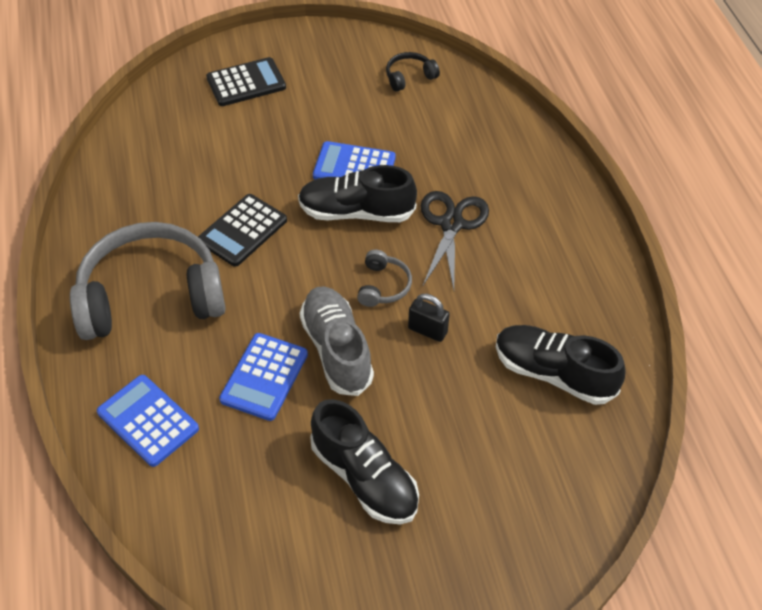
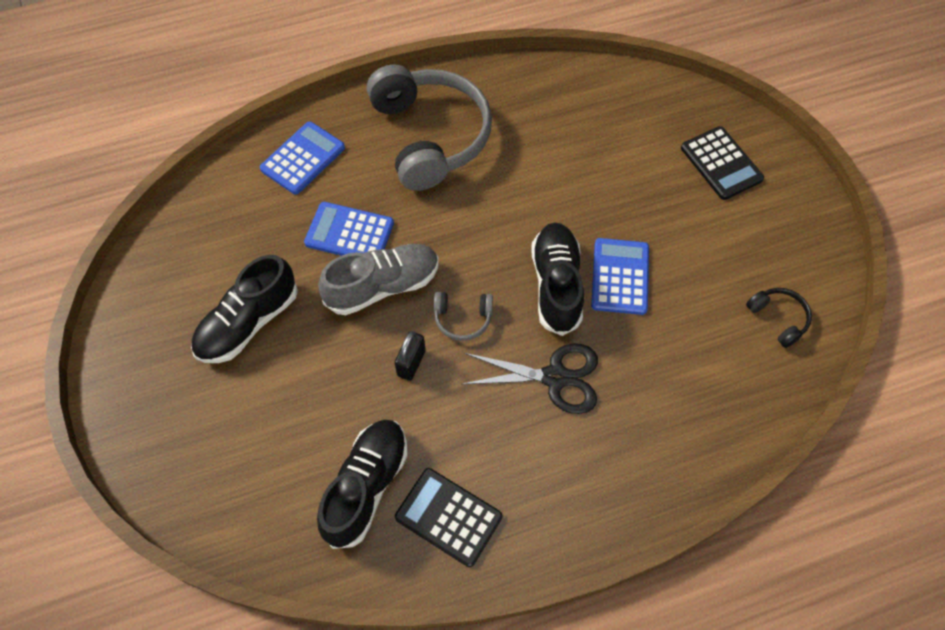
camera: 85 degrees right, 10 degrees up
black calculator [198,194,287,267] -> black calculator moved to [395,468,502,567]

